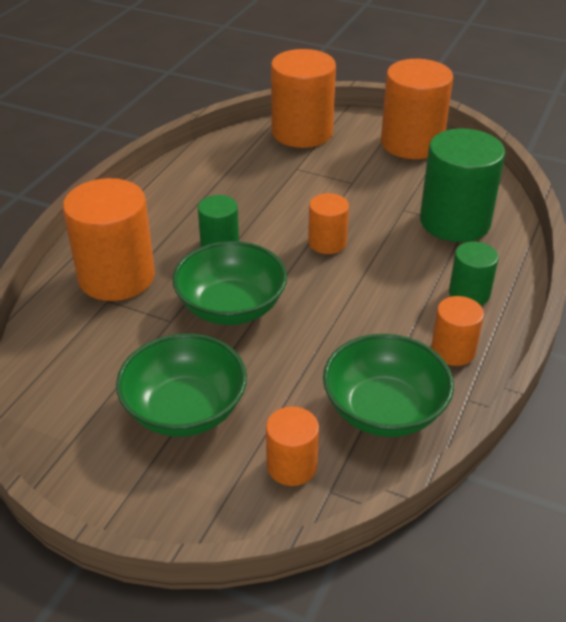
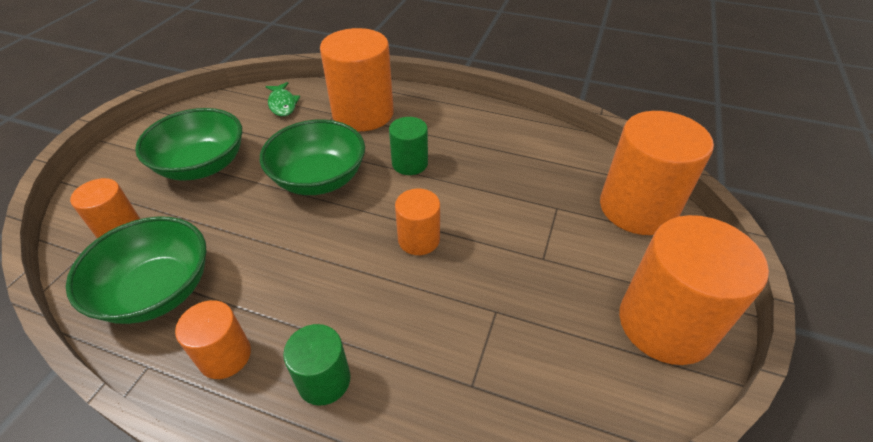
camera: 85 degrees right, 5 degrees up
green cylinder [420,128,505,242] -> none
none -> green fish [265,82,300,116]

